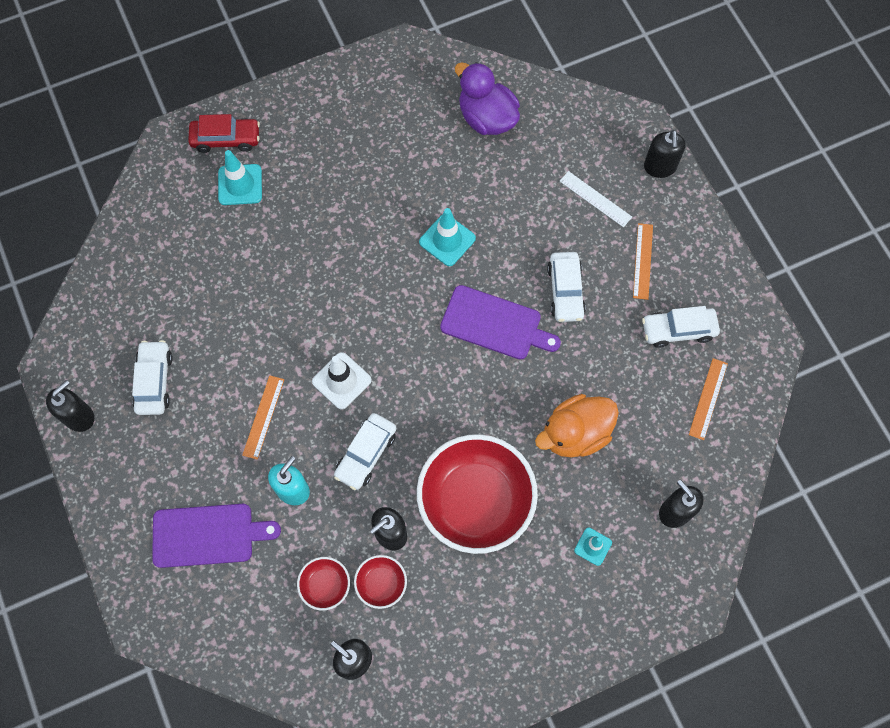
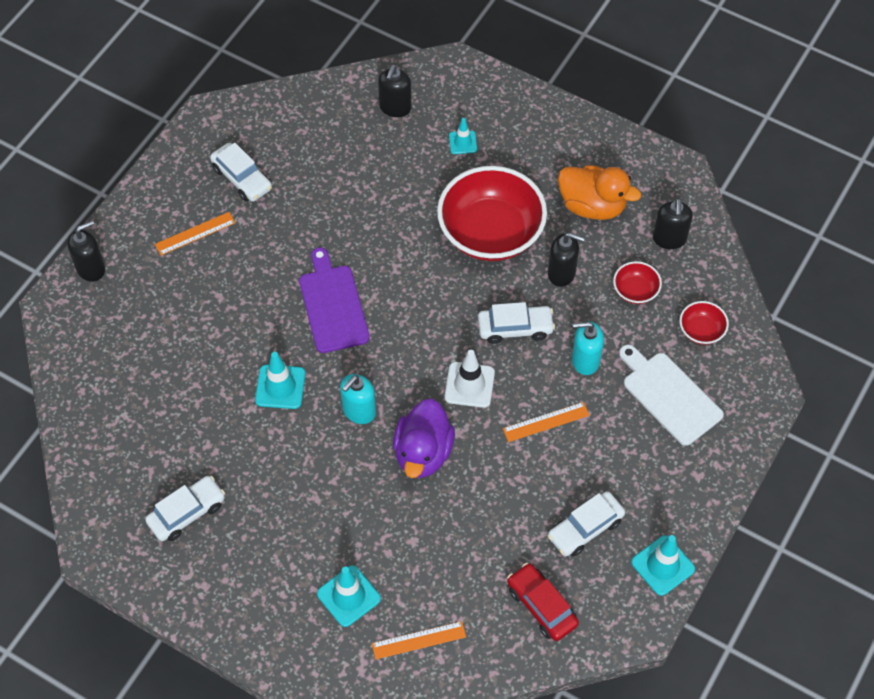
camera: 125 degrees left, 10 degrees down
black soap dispenser [46,380,94,432] -> turquoise traffic cone [631,535,695,596]
purple cutting board [152,504,281,568] -> white cutting board [619,344,724,446]
red car [188,114,260,153] -> red car moved to [507,563,579,641]
red bowl [354,555,407,609] -> red bowl moved to [680,301,729,345]
purple duck [455,62,520,135] -> purple duck moved to [393,399,455,478]
orange duck [535,394,619,458] -> orange duck moved to [558,165,641,220]
white car [547,252,586,322] -> white car moved to [145,476,225,541]
white ruler [560,171,632,227] -> none
orange ruler [689,358,728,440] -> orange ruler moved to [372,621,466,659]
none -> turquoise soap dispenser [340,374,376,424]

